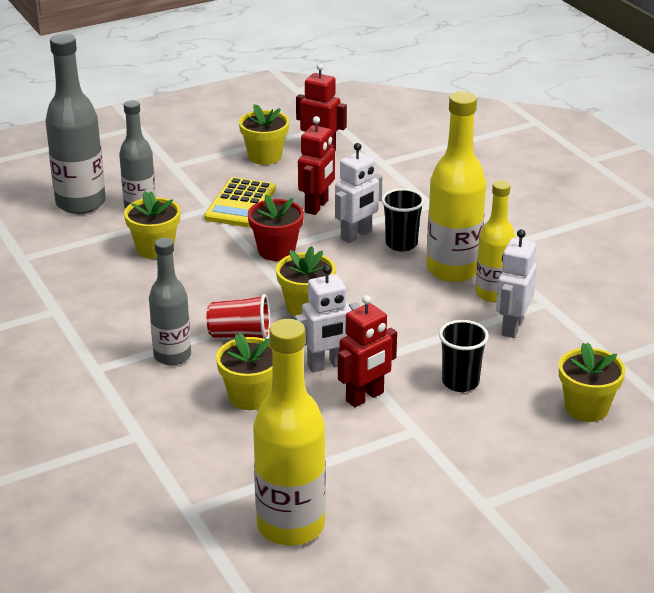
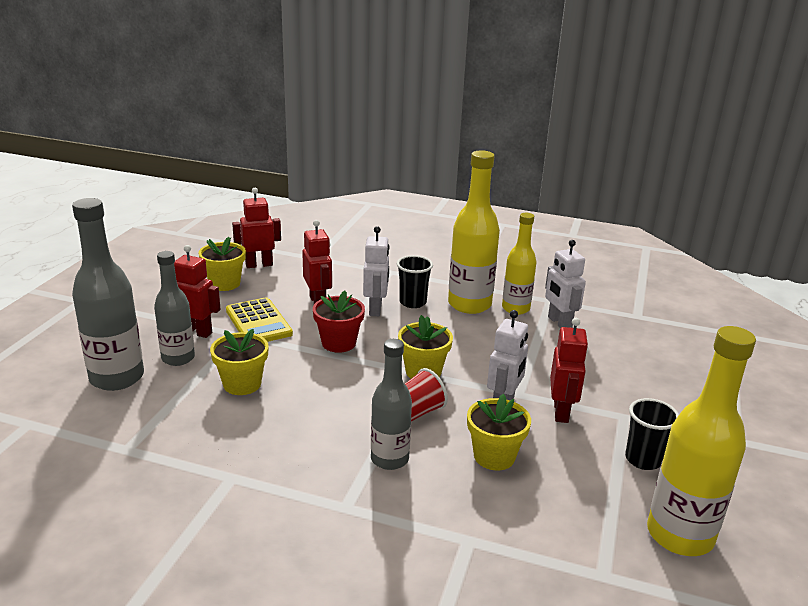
camera: 45 degrees left, 5 degrees down
black cup [439,320,489,392] -> black cup moved to [625,398,679,470]
yellow flower pot [559,342,625,422] -> none
none -> red robot [174,245,220,338]

